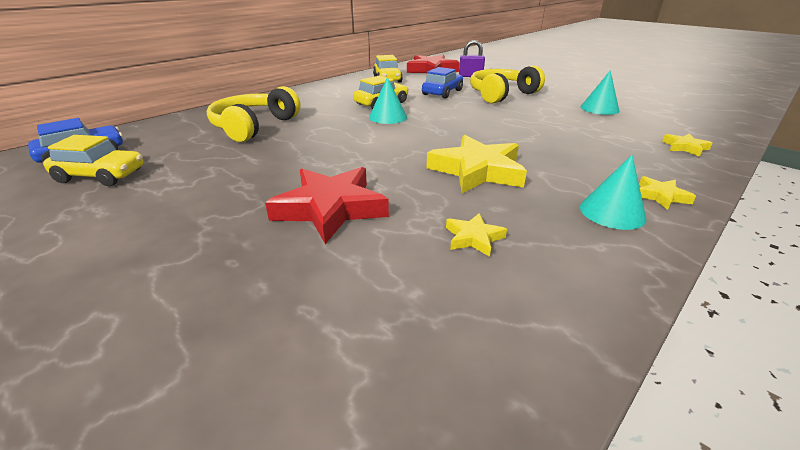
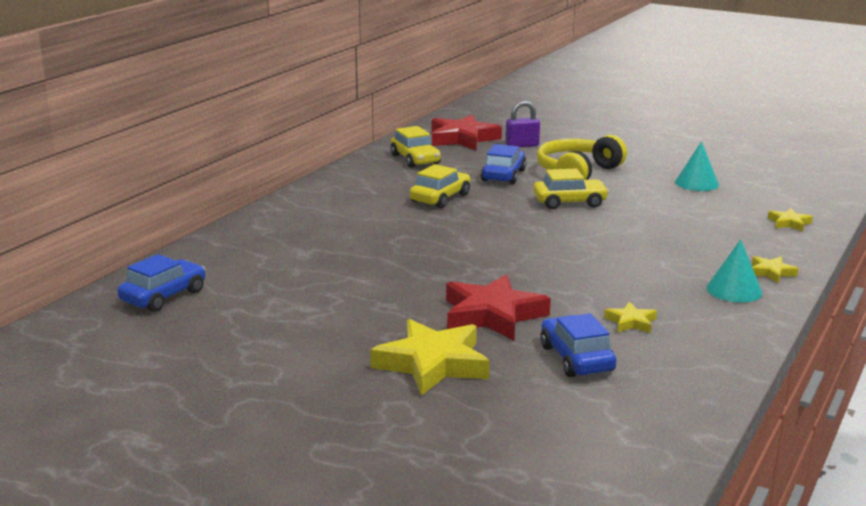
camera: 15 degrees left, 10 degrees down
yellow car [43,135,144,186] -> yellow car moved to [533,168,609,209]
yellow headphones [207,86,301,142] -> none
turquoise cone [369,77,407,124] -> none
yellow star [426,135,527,193] -> yellow star moved to [370,319,490,396]
none -> blue car [540,313,616,377]

